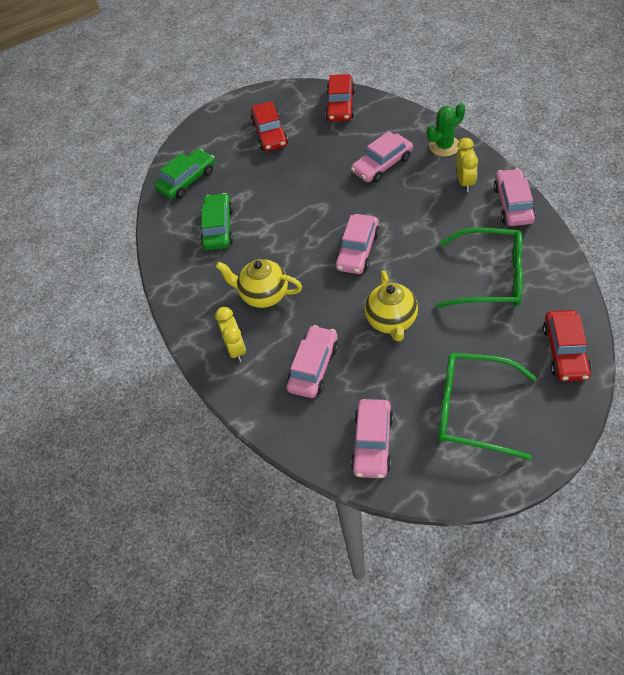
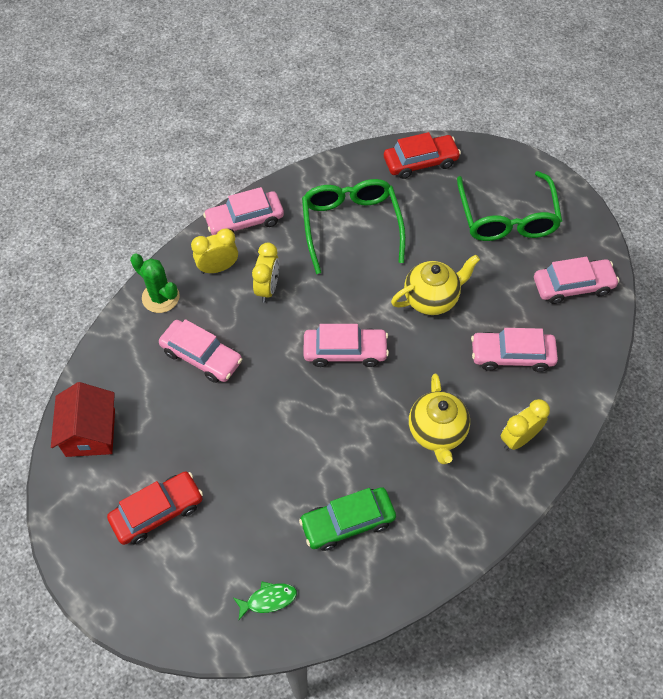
camera: 115 degrees left, 5 degrees up
green car [154,149,215,199] -> green fish [234,582,297,620]
red car [325,74,355,122] -> red house [51,382,115,457]
none -> yellow clock [252,242,279,303]

